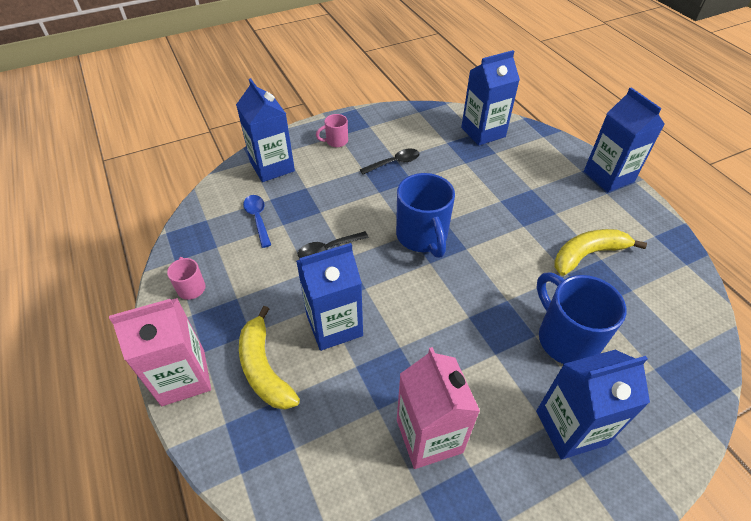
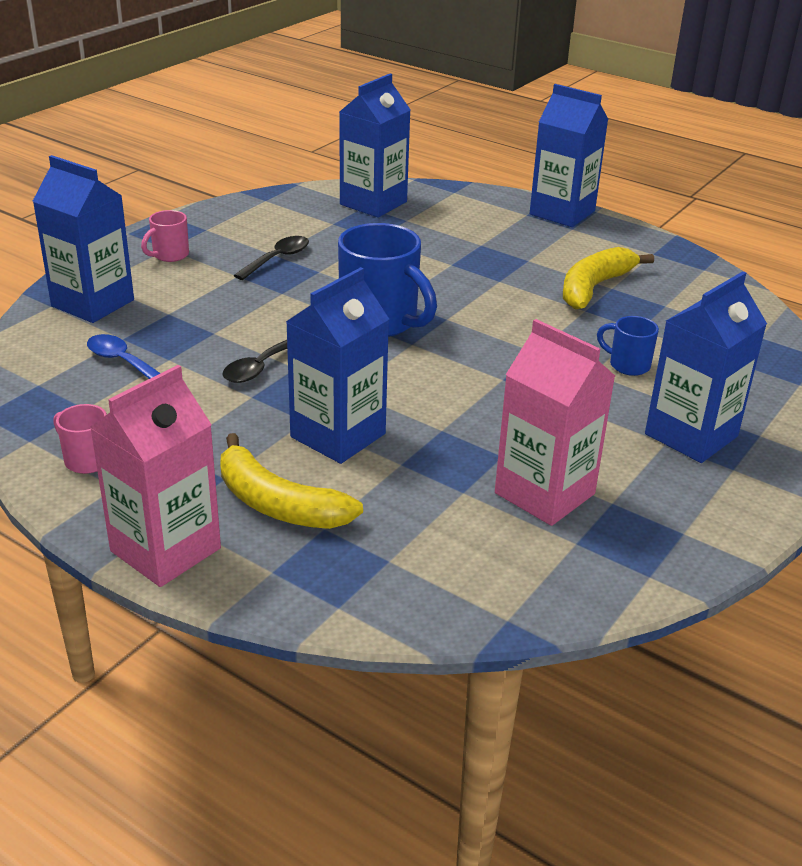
camera: 30 degrees left, 15 degrees down
blue mug [537,273,627,364] -> blue mug [597,316,659,376], size x0.50

